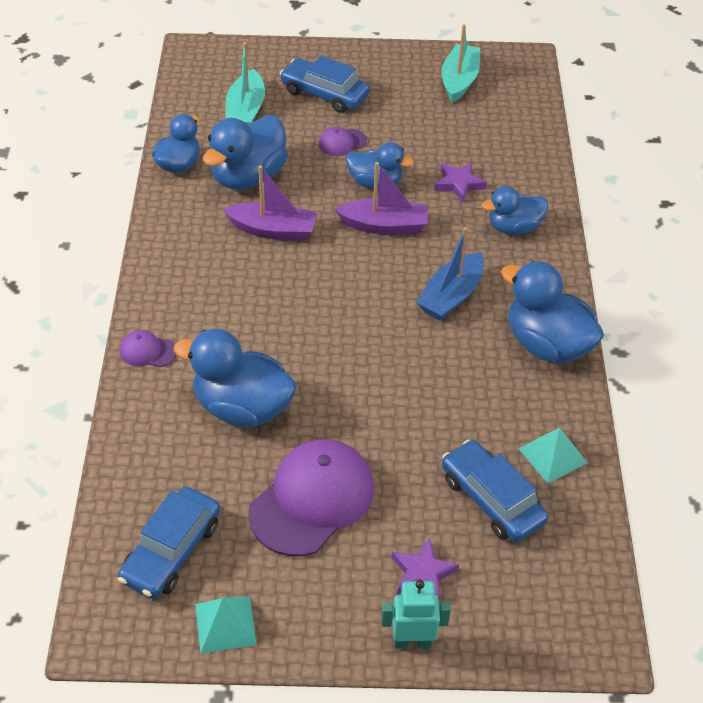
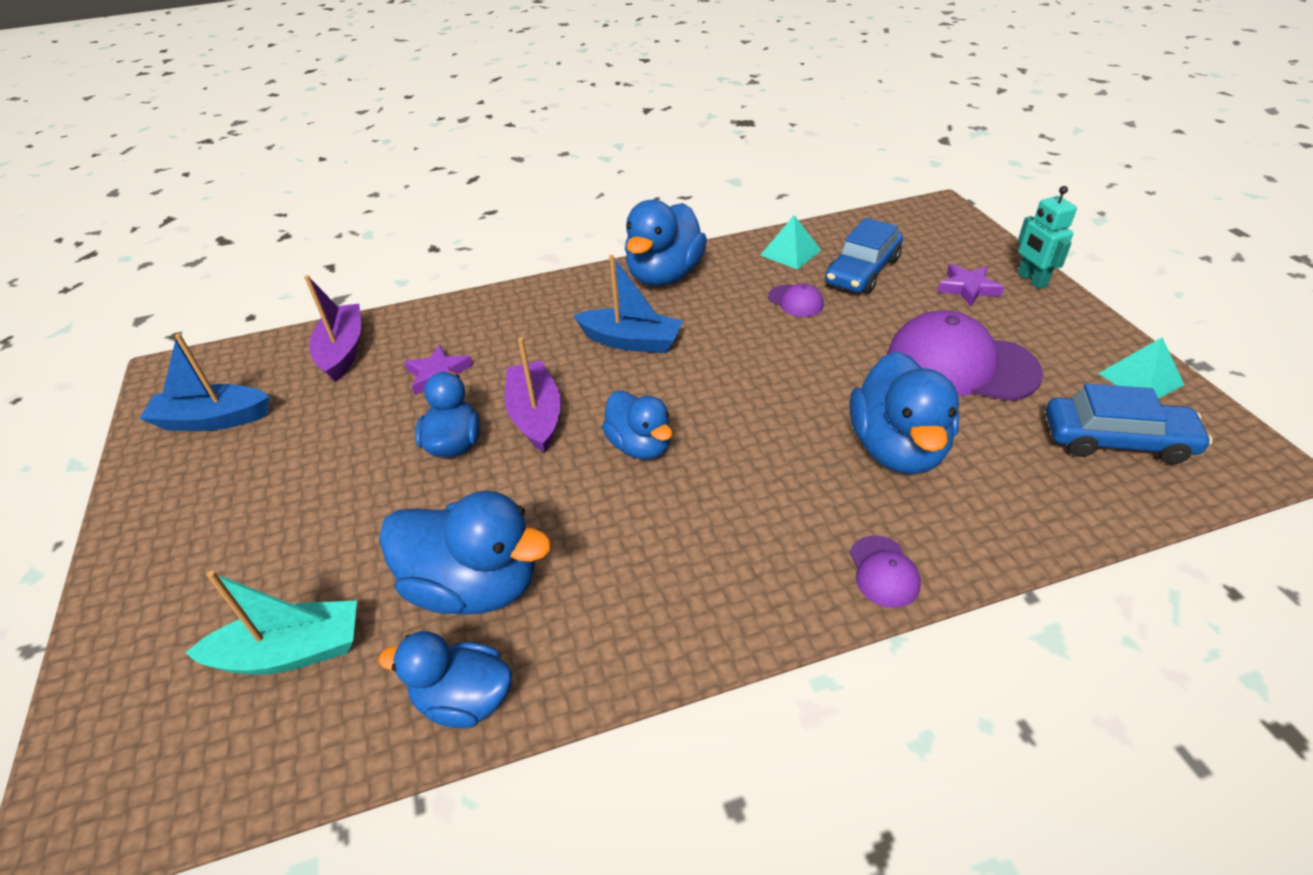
camera: 105 degrees left, 5 degrees down
purple boat [223,166,318,241] -> purple boat moved to [304,275,361,382]
blue car [280,56,370,113] -> none
purple cap [319,127,366,156] -> purple cap moved to [768,283,824,317]
turquoise boat [441,24,480,103] -> blue boat [139,334,269,431]
blue duck [481,186,548,235] -> blue duck moved to [602,391,672,460]

